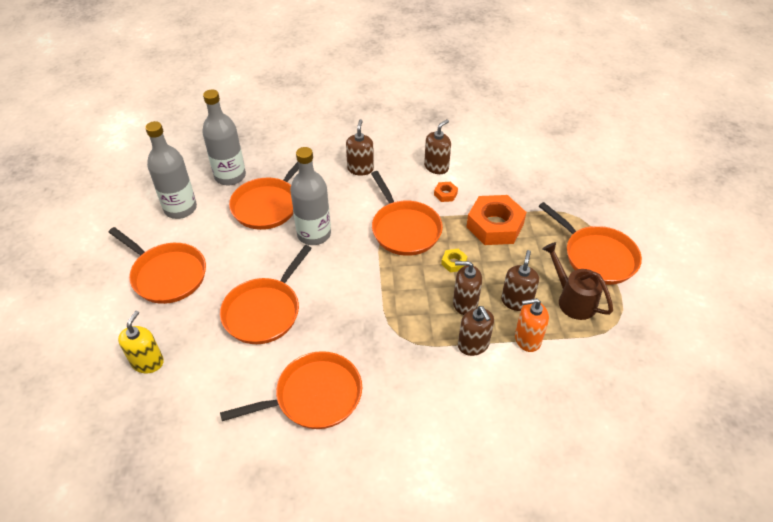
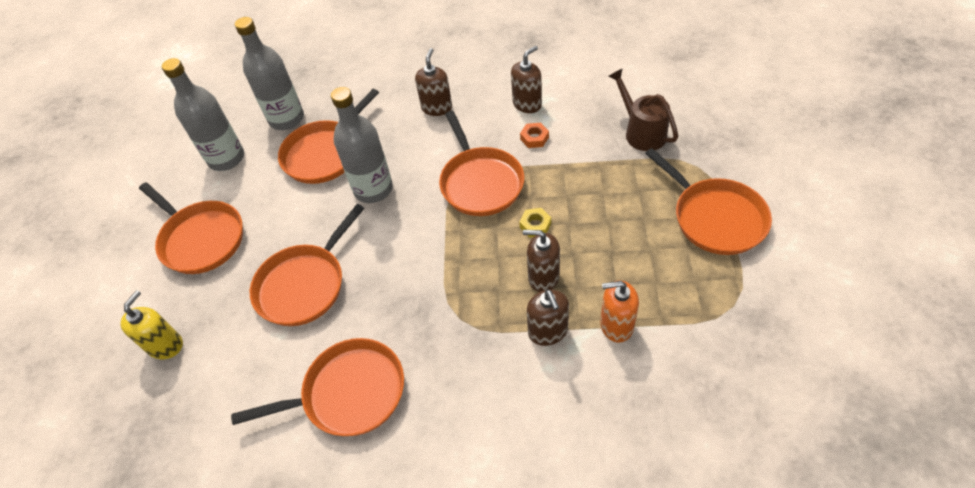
camera: 10 degrees right, 5 degrees up
orange nut [466,195,526,245] -> none
brown soap dispenser [501,250,539,311] -> none
brown watering can [542,242,613,320] -> brown watering can moved to [608,68,678,151]

